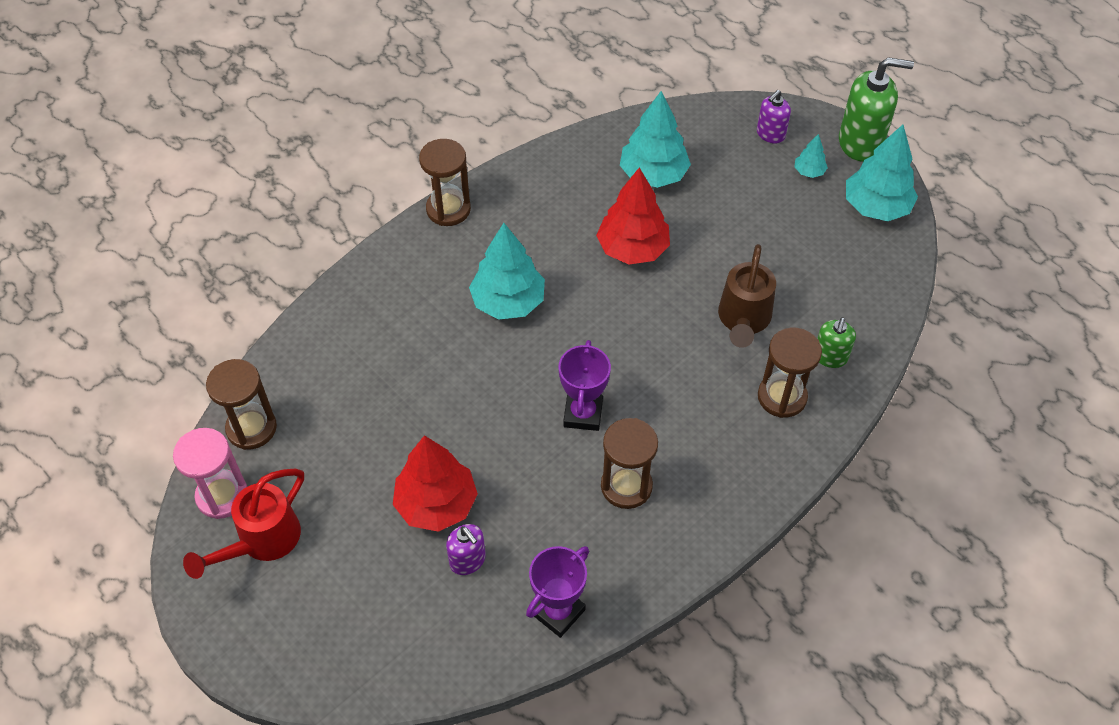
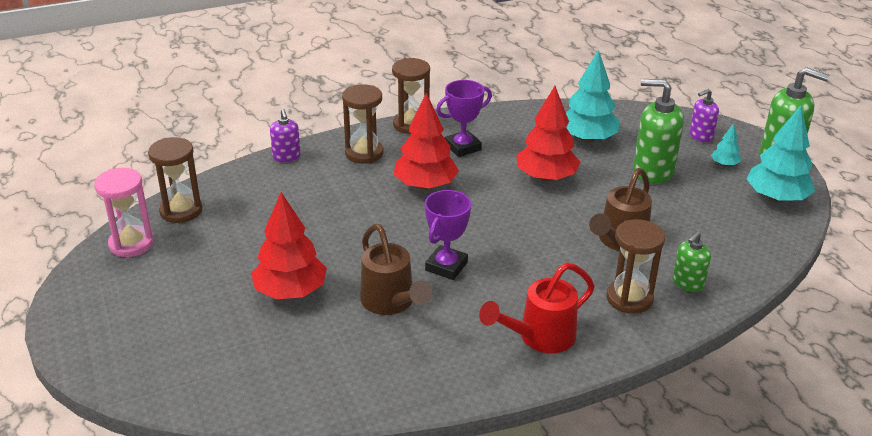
camera: 20 degrees right, 20 degrees down
red watering can [183,468,304,579] -> red watering can moved to [479,262,595,353]
purple soap dispenser [446,524,486,575] -> purple soap dispenser moved to [270,109,301,162]
turquoise tree [469,223,545,320] -> red tree [394,93,459,190]
purple trophy [526,546,589,638] -> purple trophy moved to [436,80,492,157]
brown hourglass [601,418,658,509] -> brown hourglass moved to [342,84,384,164]
none -> brown watering can [360,224,432,315]
none -> green soap dispenser [633,79,684,184]

